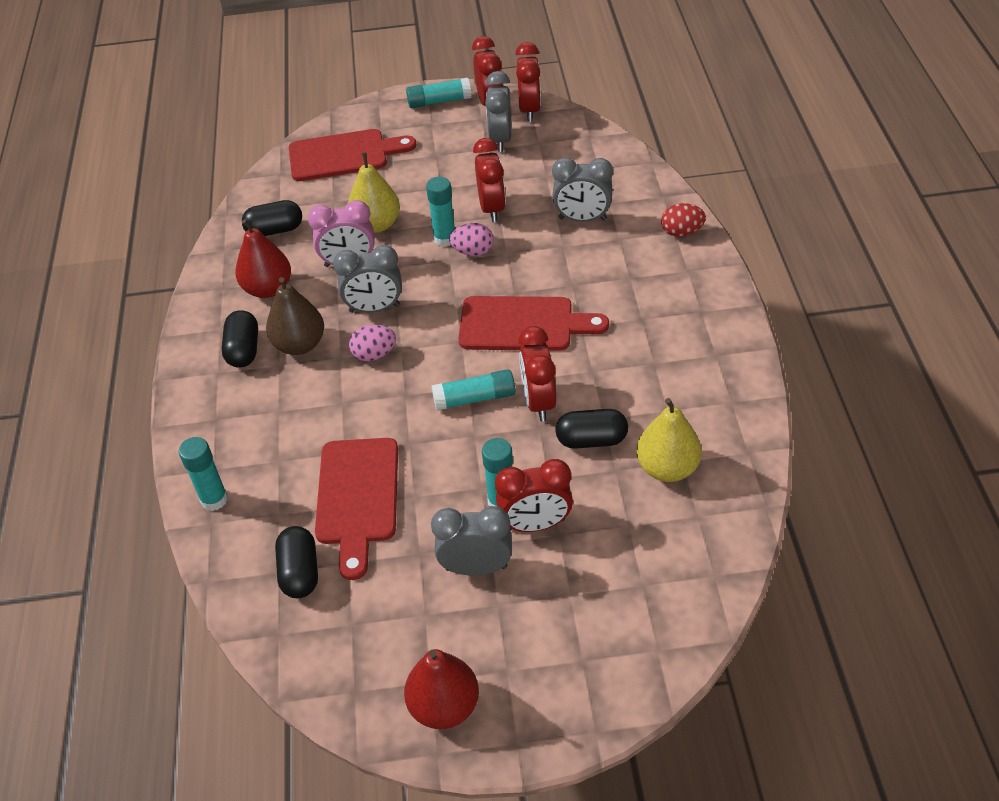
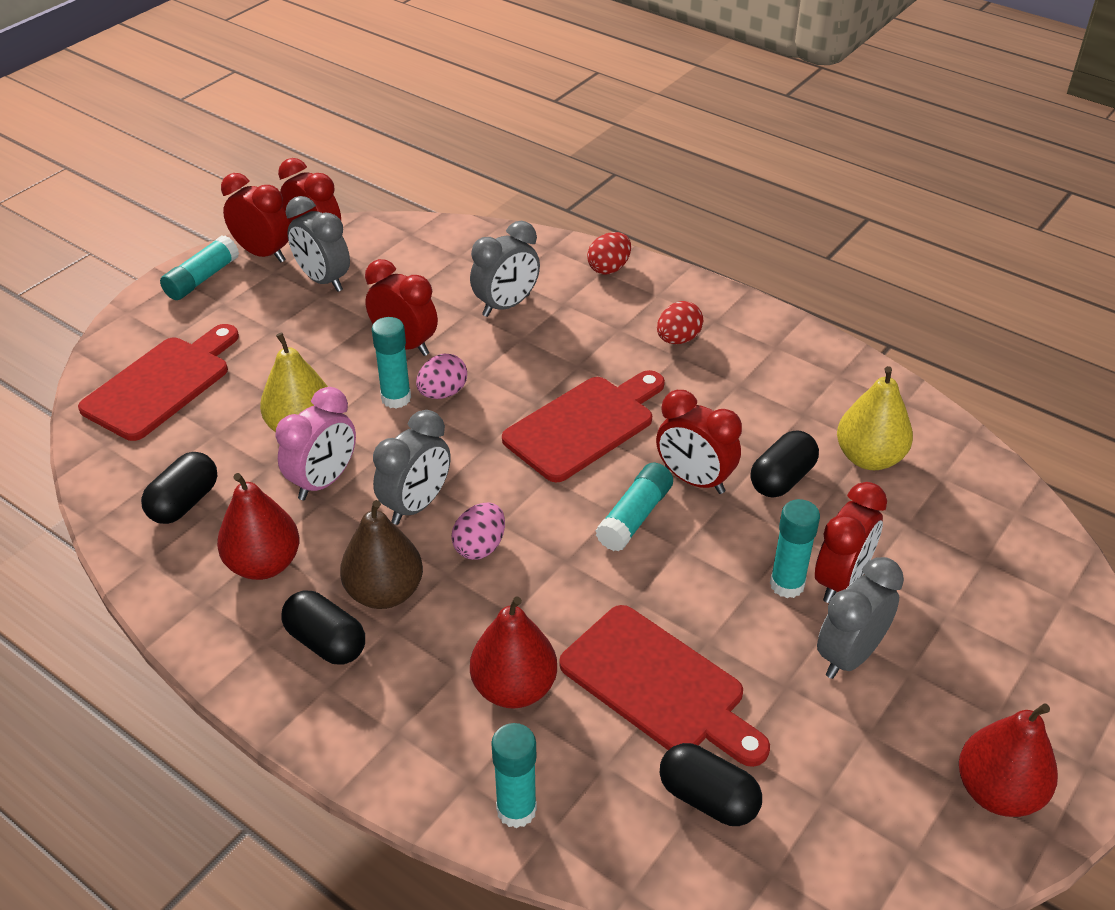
camera: 50 degrees left, 5 degrees down
none -> red pear [470,596,557,708]
none -> red egg [657,301,703,344]

